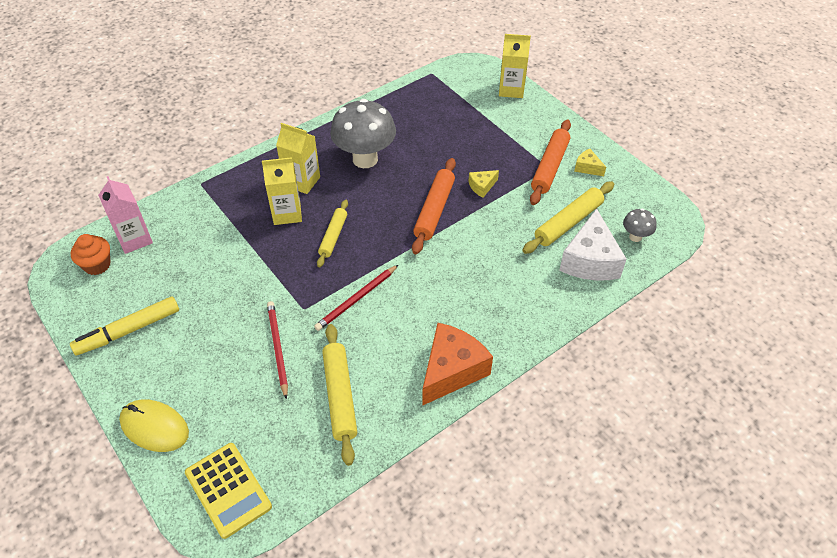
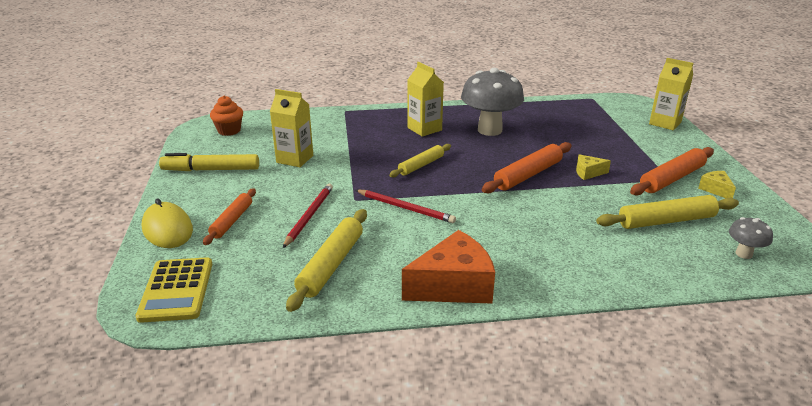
camera: 30 degrees right, 20 degrees down
pink carton [98,176,153,254] -> none
yellow carton [262,157,302,225] -> yellow carton moved to [270,89,313,167]
red pencil [314,265,398,331] -> red pencil turned 135 degrees counterclockwise [356,190,456,223]
white cheese [559,209,626,280] -> none
none -> orange rolling pin [203,188,256,245]

